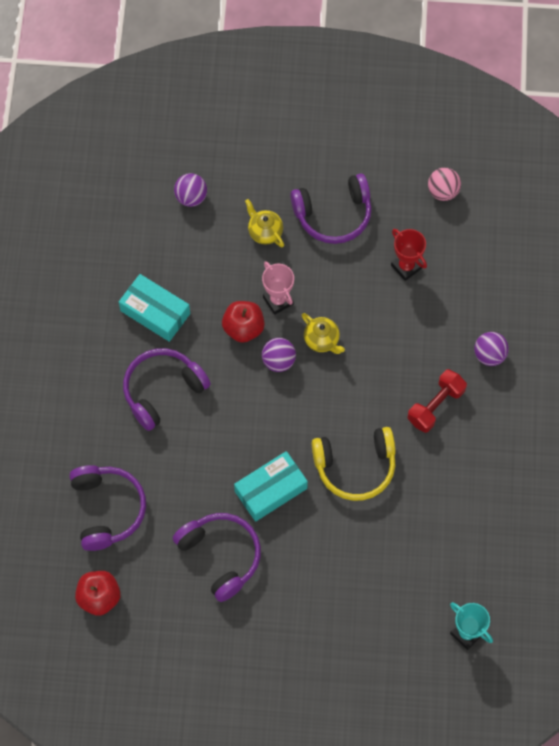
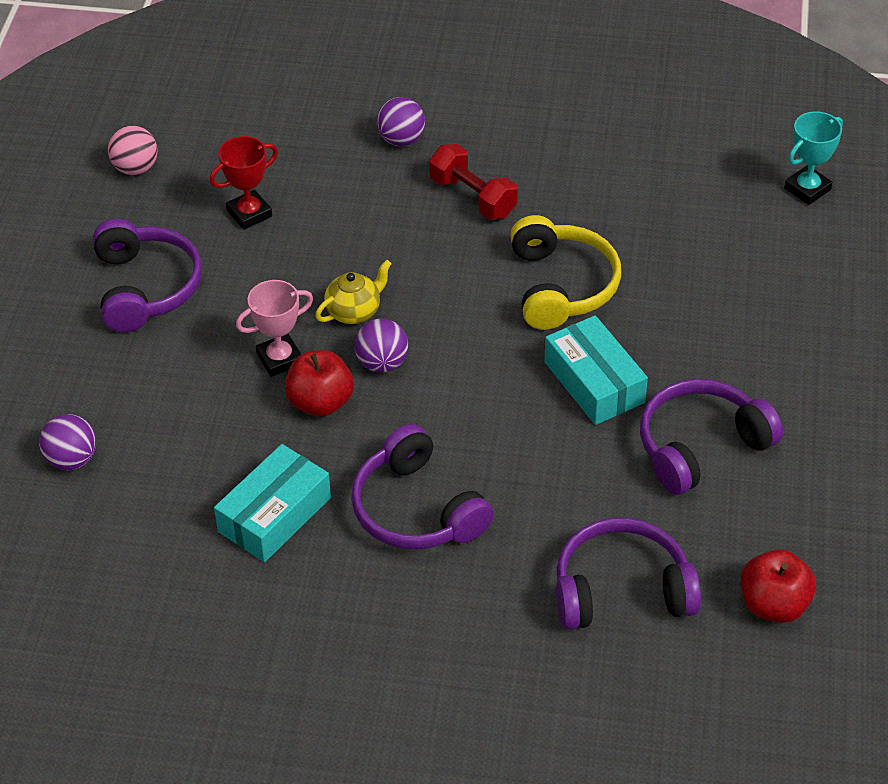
camera: 85 degrees left, 20 degrees down
yellow teapot [245,199,284,248] -> none

